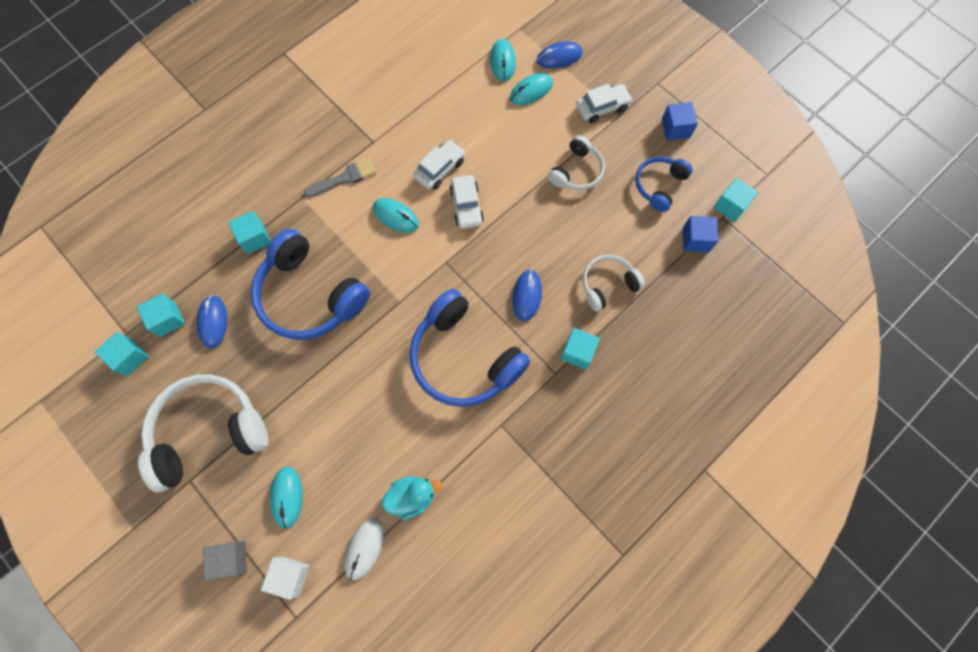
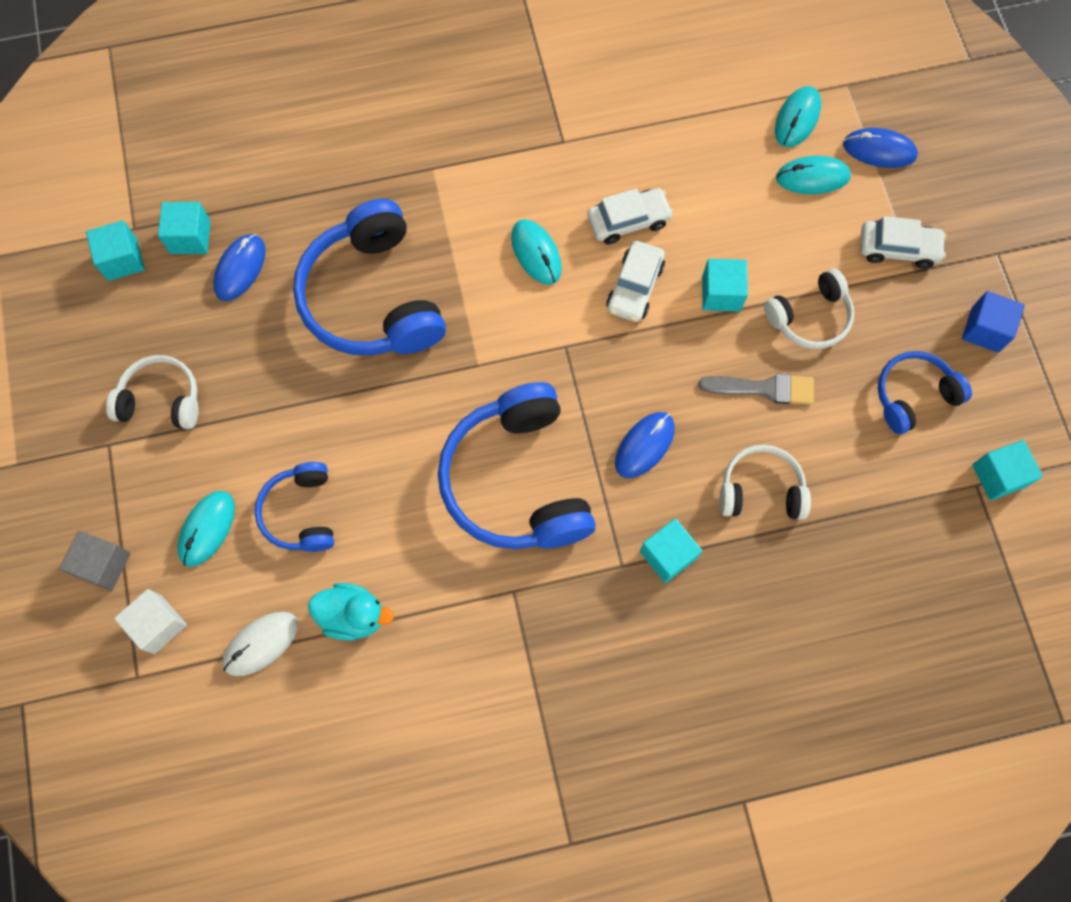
camera: 30 degrees right, 0 degrees up
white headphones [138,374,268,492] -> white headphones [106,355,199,429], size x0.54
turquoise cube [228,211,271,254] -> turquoise cube moved to [702,259,748,311]
grey brush [304,158,376,197] -> grey brush moved to [698,374,814,405]
blue cube [683,216,718,252] -> none
none -> blue headphones [255,462,334,552]

